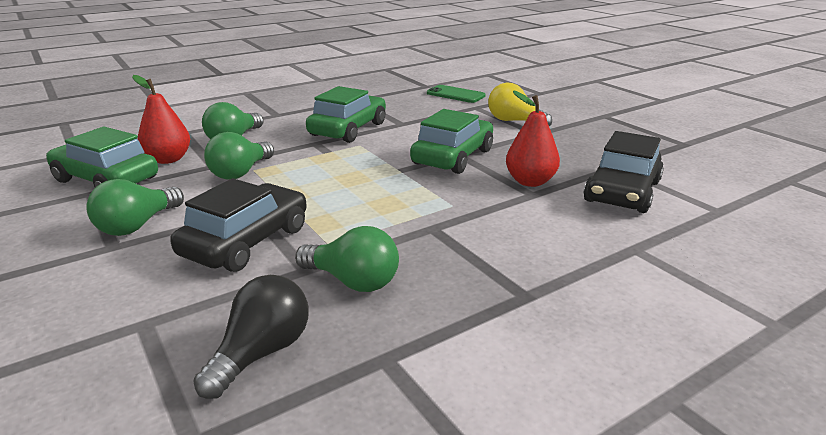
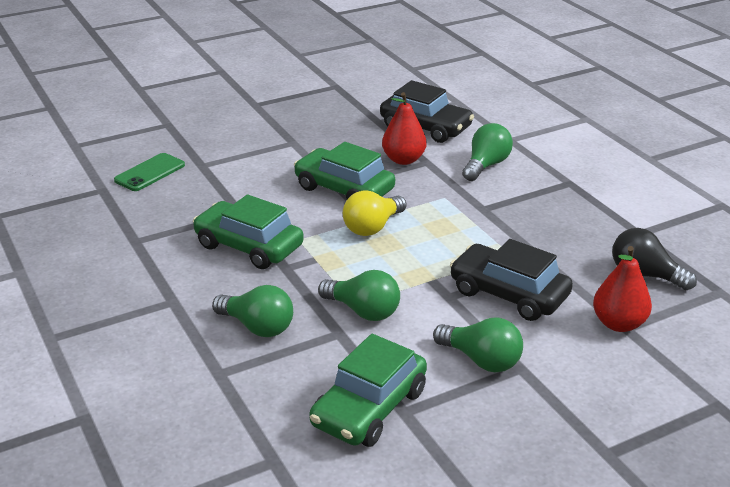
camera: 85 degrees left, 5 degrees up
red pear [132,75,190,164] -> red pear moved to [593,246,652,332]
green light bulb [295,226,399,292] -> green light bulb moved to [462,123,513,181]
yellow light bulb [488,82,552,126] -> yellow light bulb moved to [343,190,407,236]

